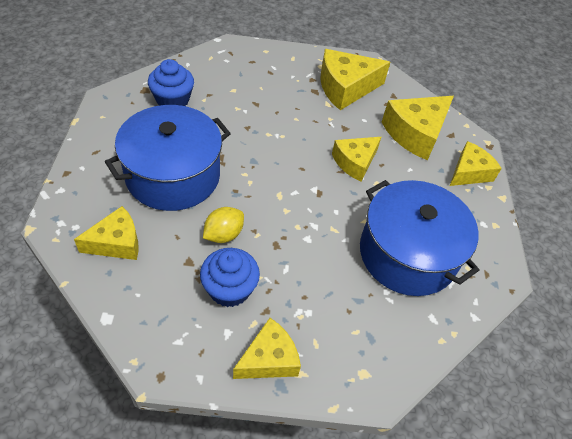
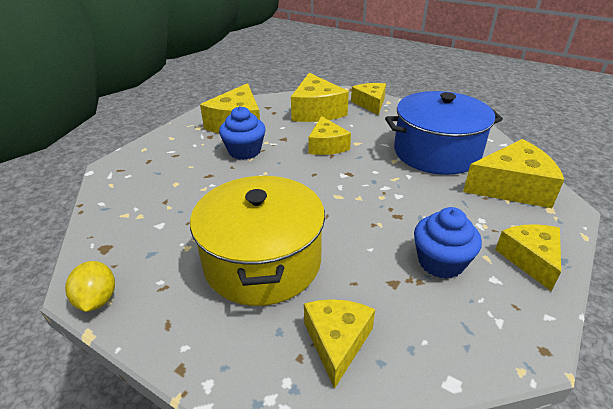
camera: 55 degrees left, 15 degrees down
blue pot [105,105,231,211] -> yellow pot [190,176,325,306]
blue cupcake [148,59,194,106] -> blue cupcake moved to [219,106,265,160]
yellow lemon [203,207,244,243] -> yellow lemon moved to [65,261,115,312]
none -> yellow cheese [463,139,564,208]

